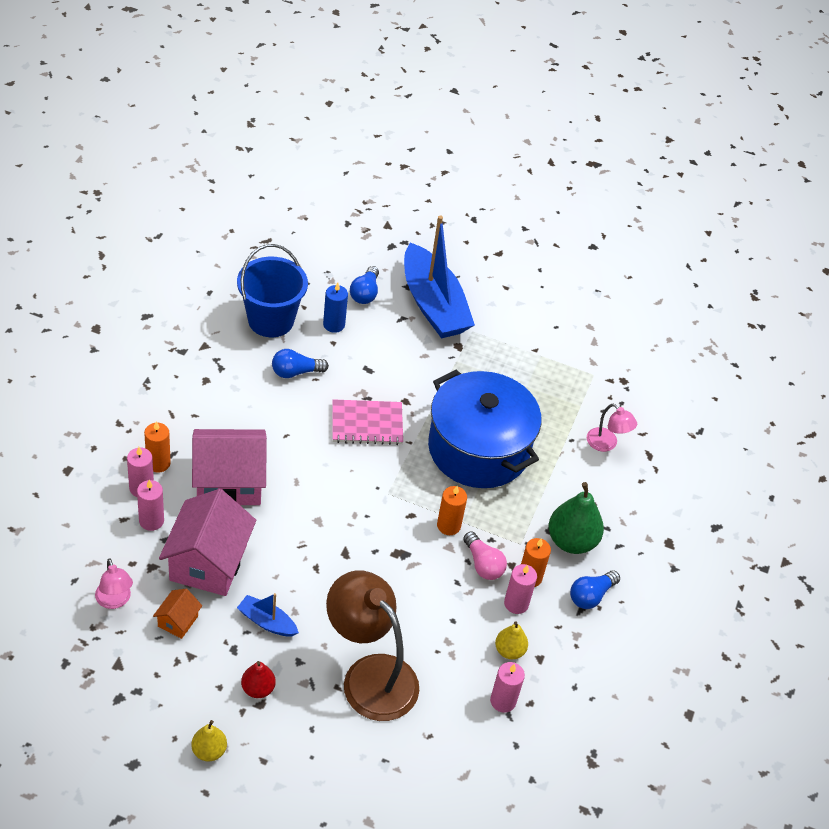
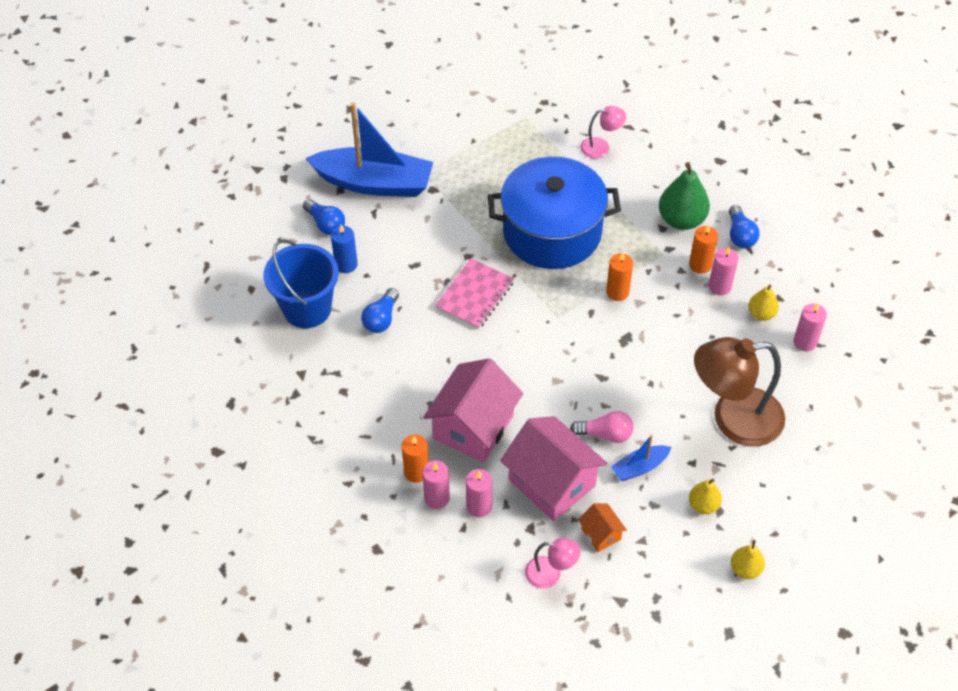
camera: 50 degrees left, 5 degrees up
red pear [241,661,276,698] -> yellow pear [689,479,722,514]
pink light bulb [463,531,507,580] -> pink light bulb moved to [570,411,633,443]

